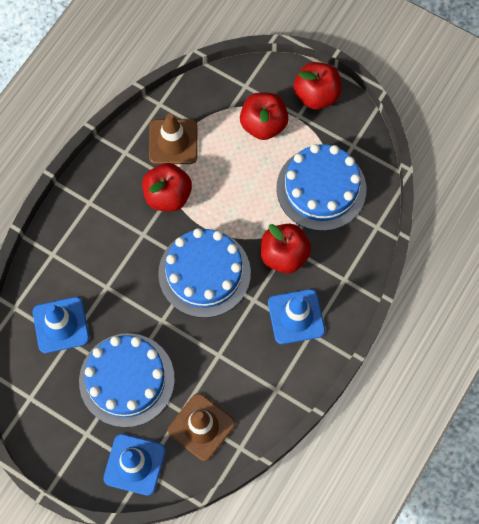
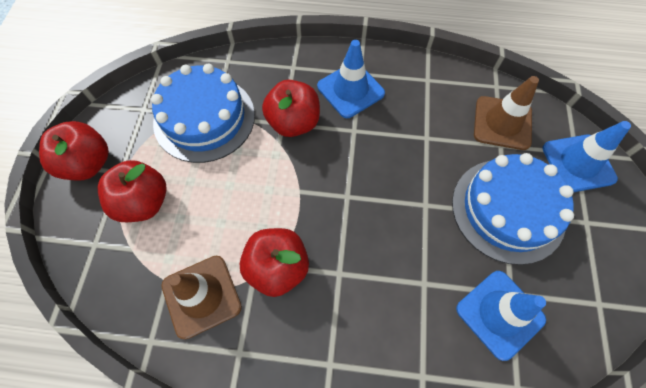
camera: 115 degrees left, 5 degrees down
blue cake [158,228,251,318] -> none

